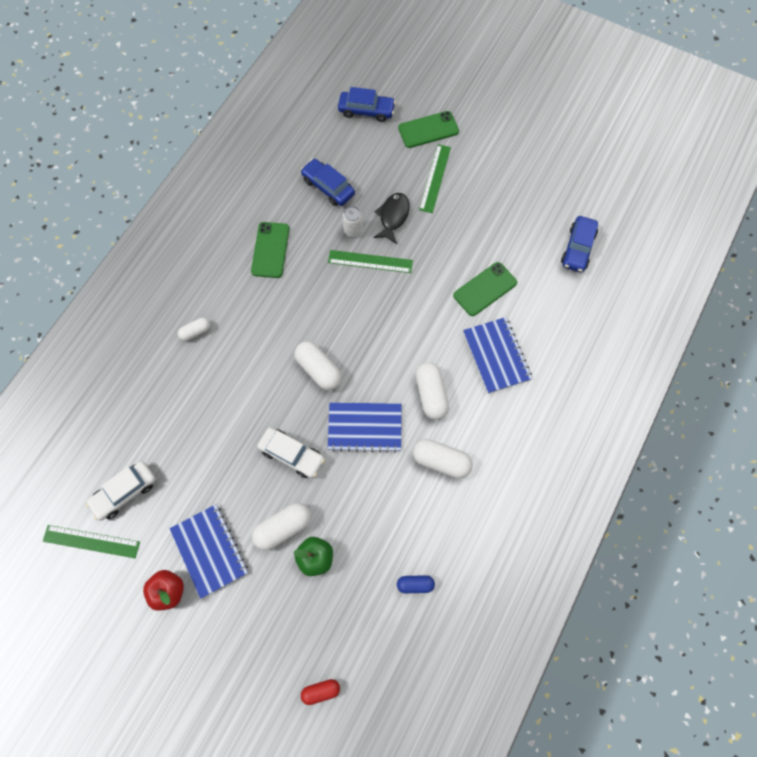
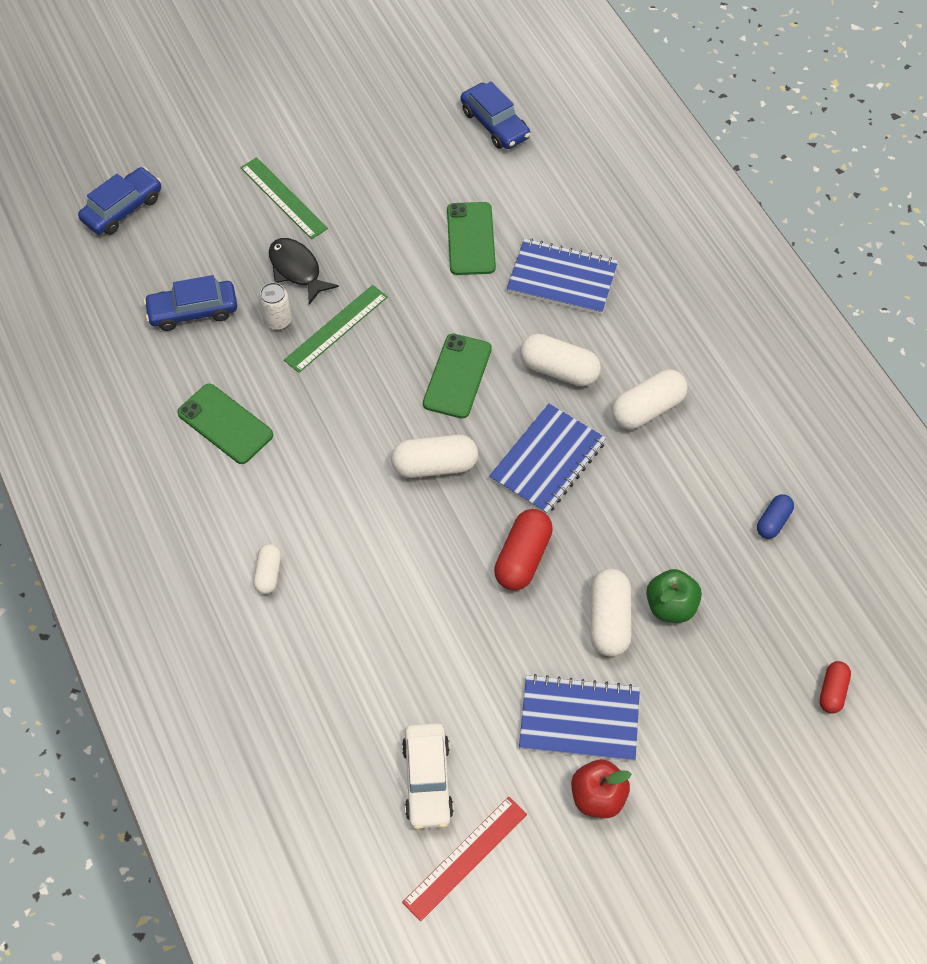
camera: 55 degrees left, 10 degrees down
green ruler [43,525,140,558] -> red ruler [402,797,527,921]
white car [257,428,325,478] -> red capsule [494,509,553,591]
green phone [398,111,459,148] -> green phone moved to [423,333,492,419]

